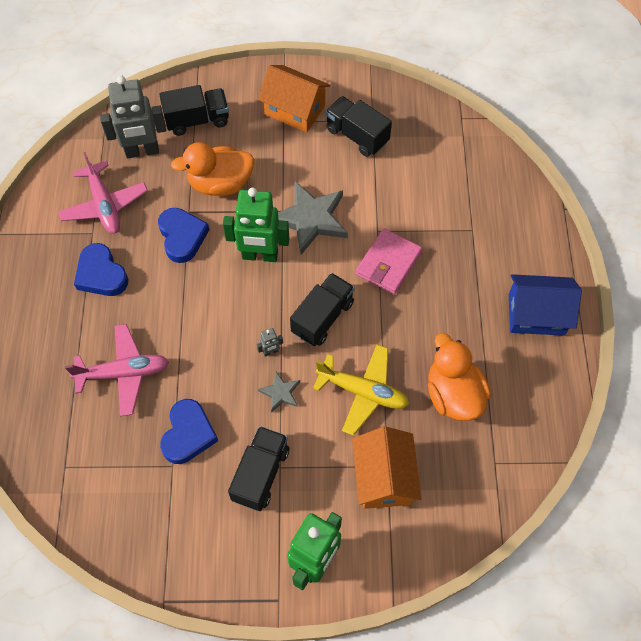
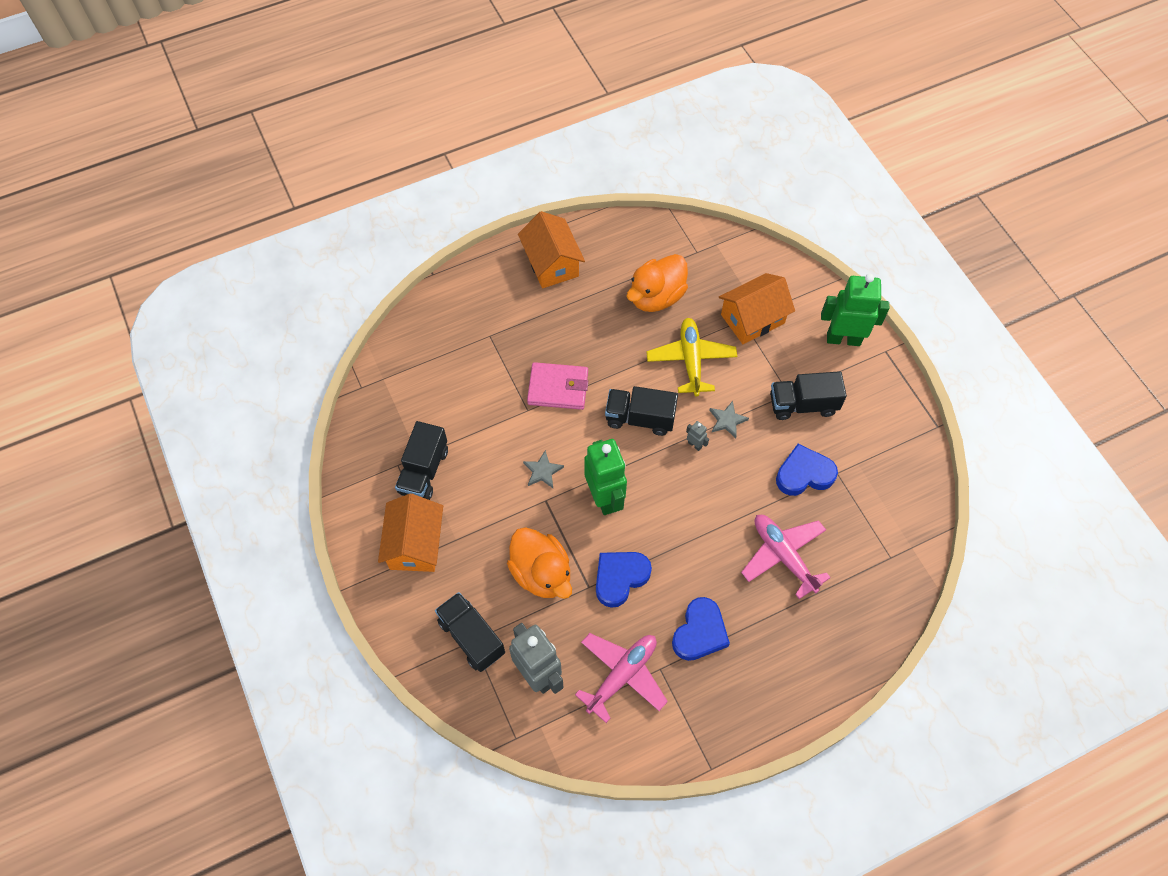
camera: 115 degrees left, 0 degrees up
grey star [278,181,348,255] -> grey star [523,450,564,488], size x0.48
blue house [509,274,582,336] -> orange house [518,211,585,288]

